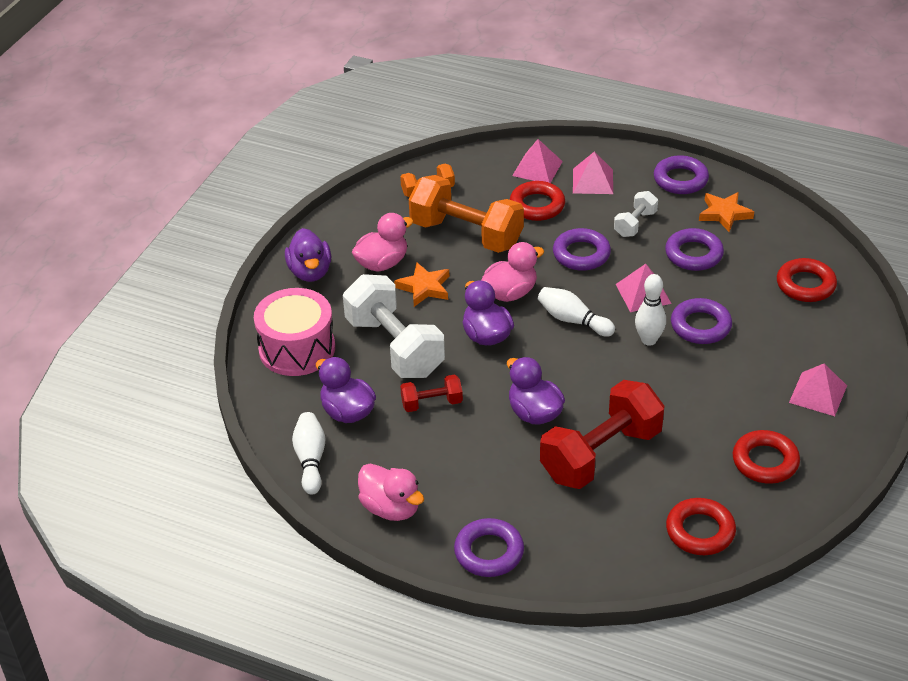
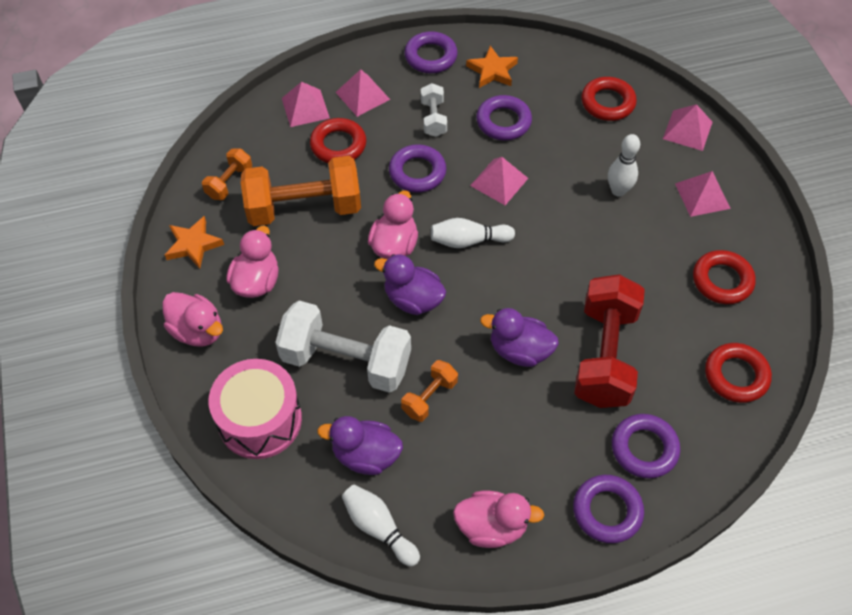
camera: 40 degrees left, 15 degrees up
purple duck [285,228,331,282] -> pink duck [162,292,223,347]
orange star [394,262,449,307] -> orange star moved to [165,216,224,269]
red dumbbell [400,375,463,412] -> orange dumbbell [401,360,458,422]
white bowling pin [635,274,666,346] -> white bowling pin moved to [608,134,640,197]
purple ring [671,298,732,344] -> purple ring moved to [612,414,680,478]
none -> pink pyramid [663,104,713,151]

